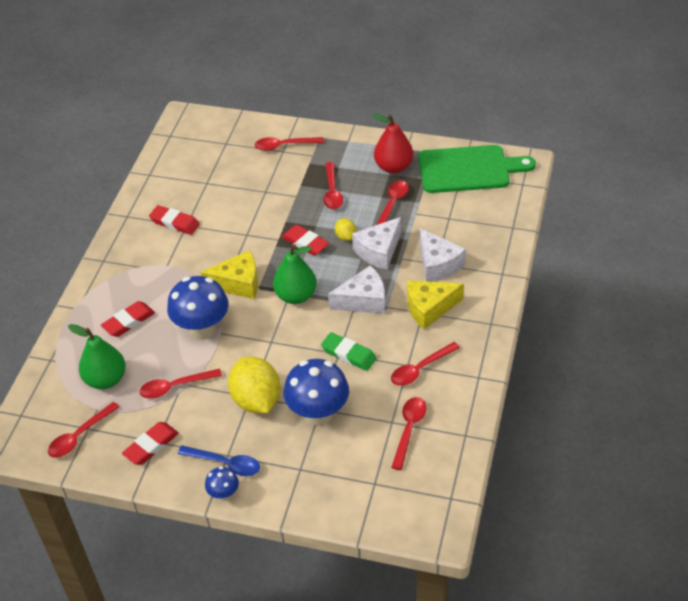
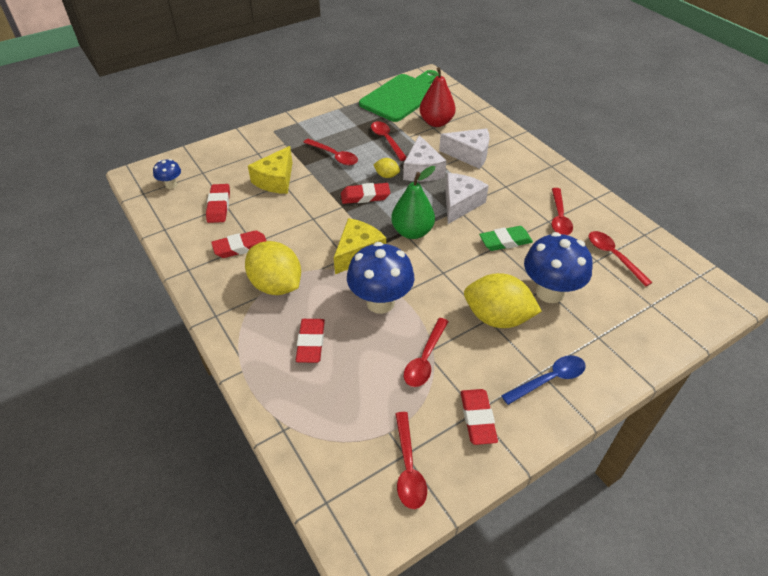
camera: 50 degrees left, 0 degrees up
green pear [68,324,126,389] -> none
blue mushroom [205,466,239,501] -> blue mushroom moved to [153,159,181,189]
red spoon [255,137,324,151] -> none
red pear [372,114,413,173] -> red pear moved to [420,67,456,127]
yellow cheese [407,280,464,329] -> yellow cheese moved to [248,146,293,194]
none -> red eraser [206,184,230,223]
none -> yellow lemon [245,241,301,295]

